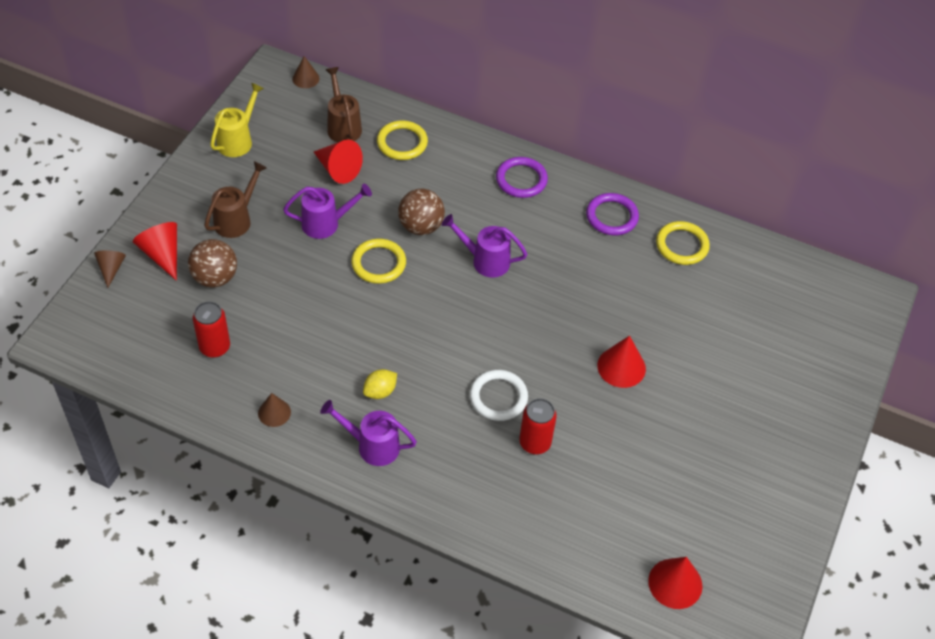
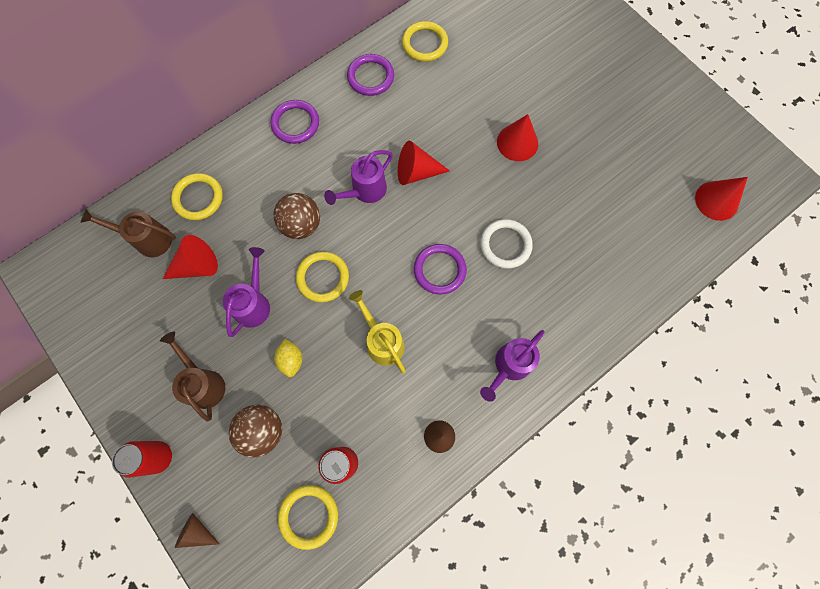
camera: 60 degrees left, 20 degrees up
red cone [133,222,177,281] -> red cone moved to [398,141,450,185]
yellow watering can [210,83,264,157] -> yellow watering can moved to [349,290,406,373]
brown cone [292,56,320,88] -> none
yellow lemon [363,369,397,399] -> yellow lemon moved to [274,339,302,377]
red can [519,398,557,454] -> red can moved to [112,441,172,478]
none -> yellow ring [278,485,338,550]
none -> purple ring [414,244,467,294]

